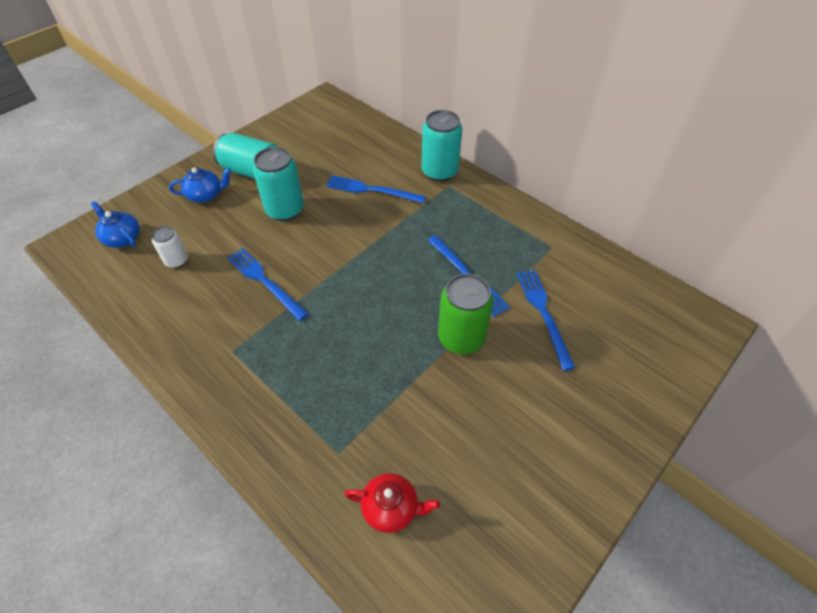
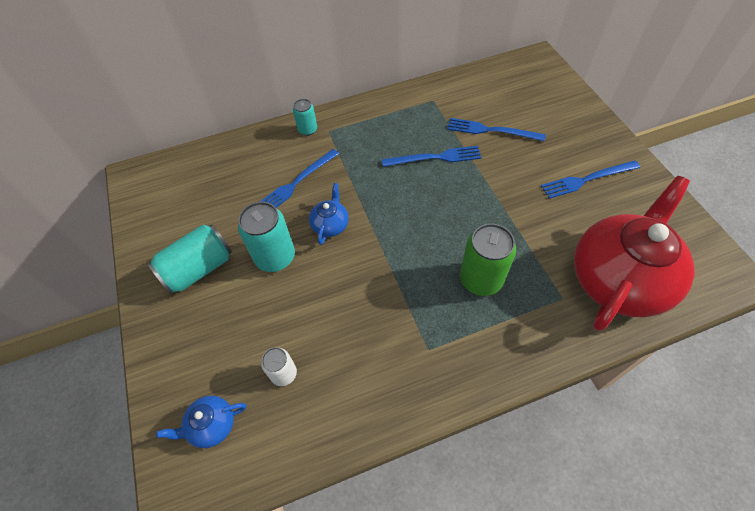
camera: 60 degrees left, 5 degrees up
blue teapot [169,167,231,203] -> blue teapot moved to [309,183,349,245]
blue fork [227,248,309,321] -> blue fork moved to [541,160,640,199]
red teapot [344,473,440,533] -> red teapot [574,176,695,331], size x2.39
turquoise can [422,110,462,182] -> turquoise can [293,99,317,136], size x0.57
green can [438,274,493,354] -> green can moved to [460,224,516,296]

